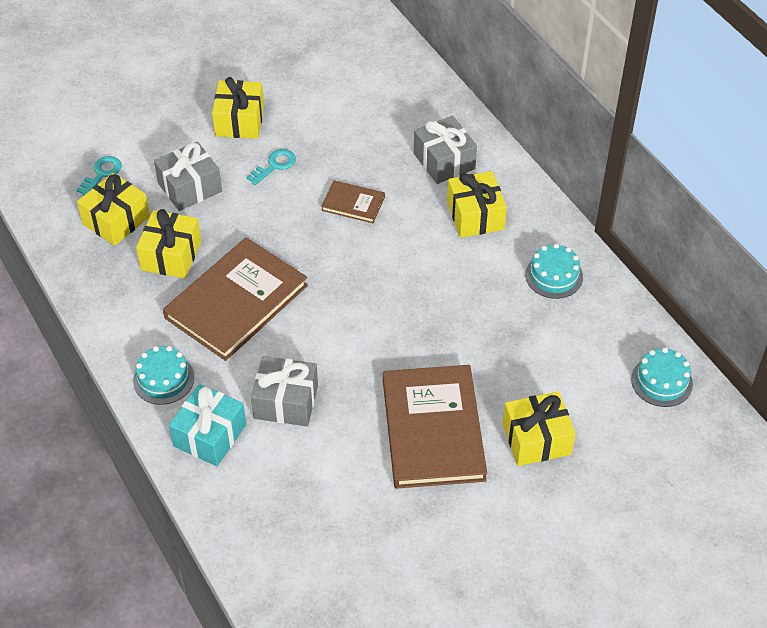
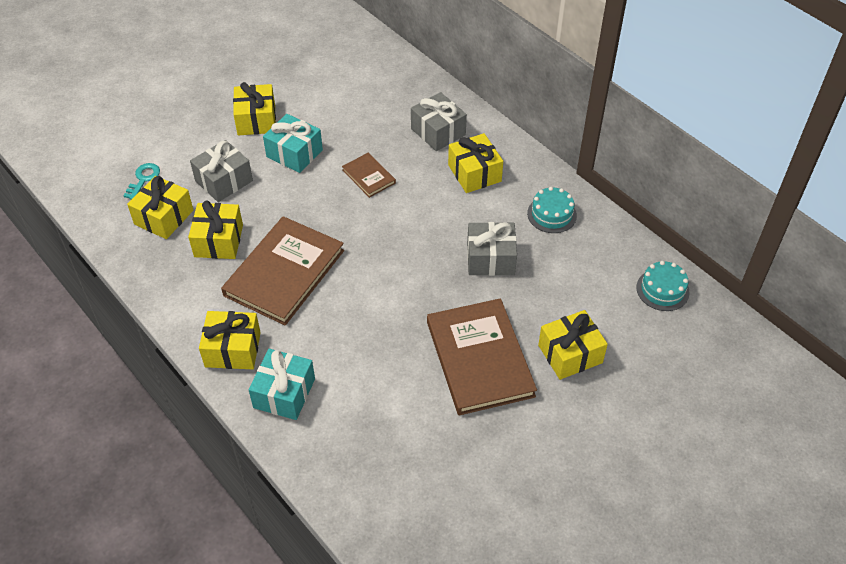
camera: 10 degrees left, 0 degrees up
turquoise cake [133,346,194,405] -> yellow gift [199,311,261,369]
turquoise key [247,149,296,185] -> turquoise gift [263,114,323,173]
grey gift [251,356,318,426] -> grey gift moved to [467,222,517,276]
brown book [321,180,385,223] -> brown book turned 45 degrees clockwise [342,153,396,198]

